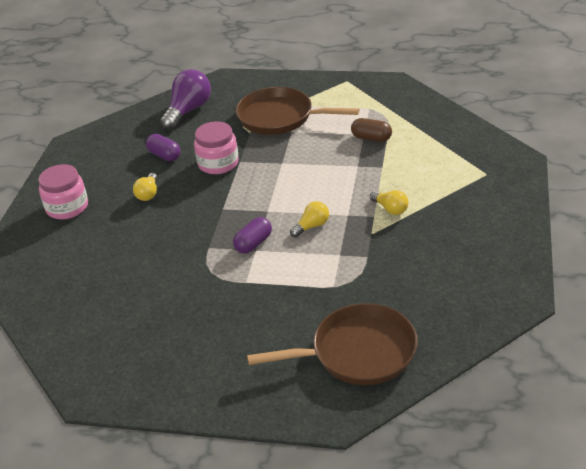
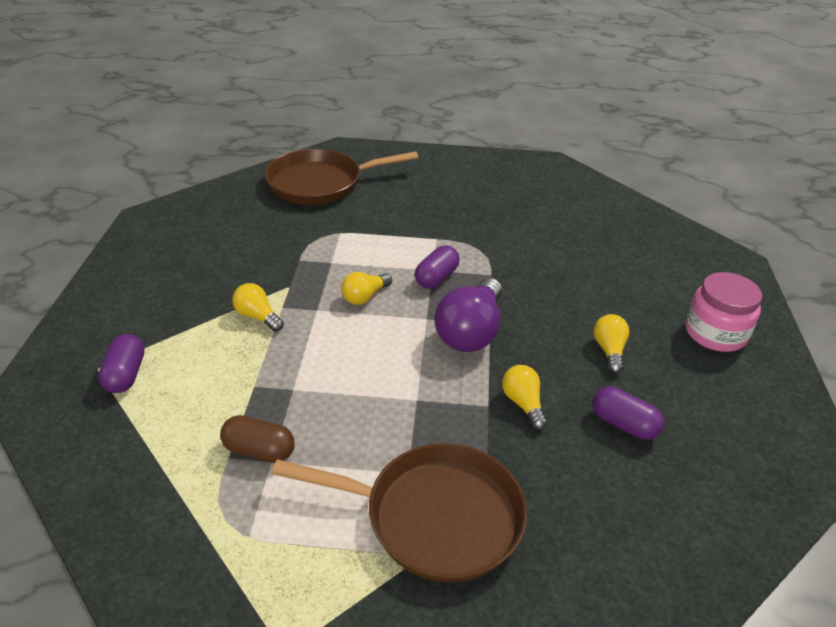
camera: 170 degrees right, 0 degrees up
purple light bulb [160,69,211,130] -> purple light bulb moved to [435,278,502,352]
pink jar [194,121,239,174] -> yellow light bulb [502,365,548,430]
none -> purple capsule [98,334,145,393]

